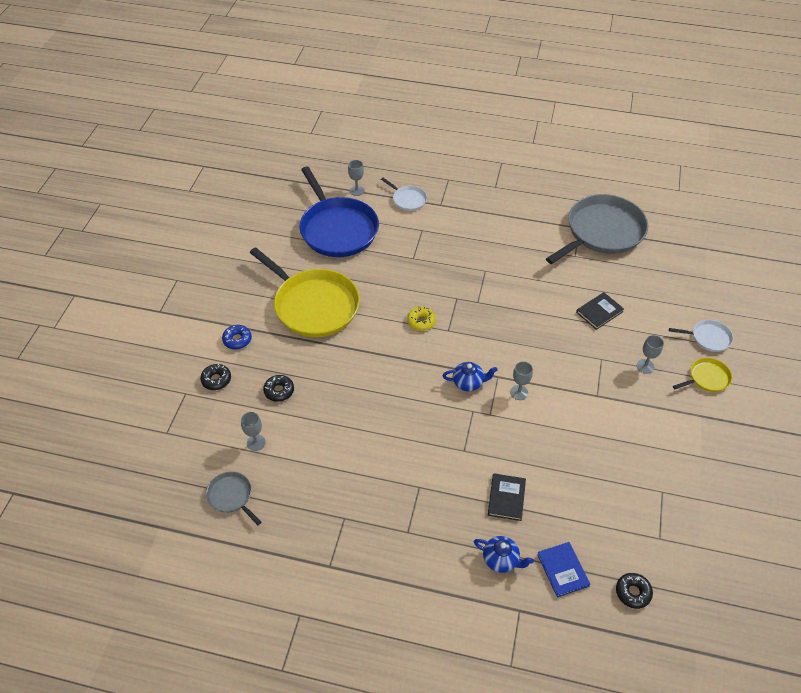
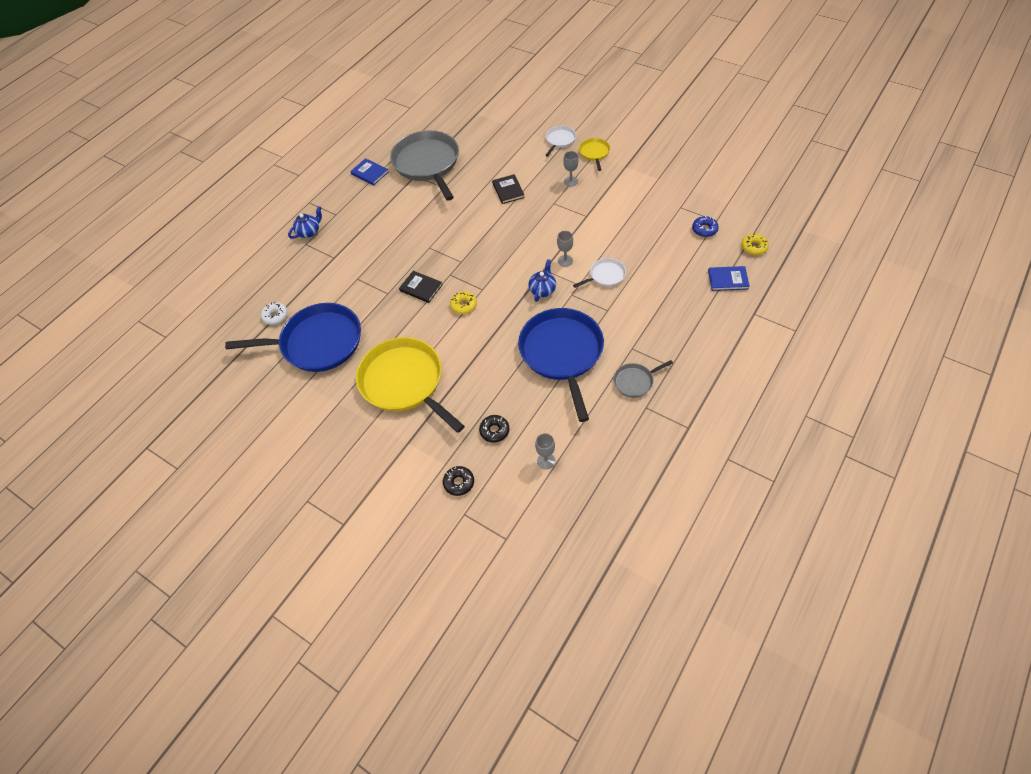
camera: 65 degrees left, 5 degrees up
grey pan [206,472,261,525] -> grey pan moved to [614,360,673,398]
blue donut [222,325,252,349] -> blue donut moved to [692,216,719,237]
yellow pan [250,247,360,337] -> yellow pan turned 105 degrees counterclockwise [356,337,465,433]
grey goblet [348,160,364,196] -> white donut [261,302,288,325]
white pan [381,178,427,211] -> white pan moved to [573,258,626,288]
blue teapot [474,536,534,573] -> blue teapot moved to [288,206,322,239]
black book [488,473,526,521] -> black book moved to [399,271,443,303]
black donut [616,573,653,609] -> yellow donut [741,234,769,255]
none -> blue book [350,158,389,185]
none -> blue pan [518,308,604,422]

